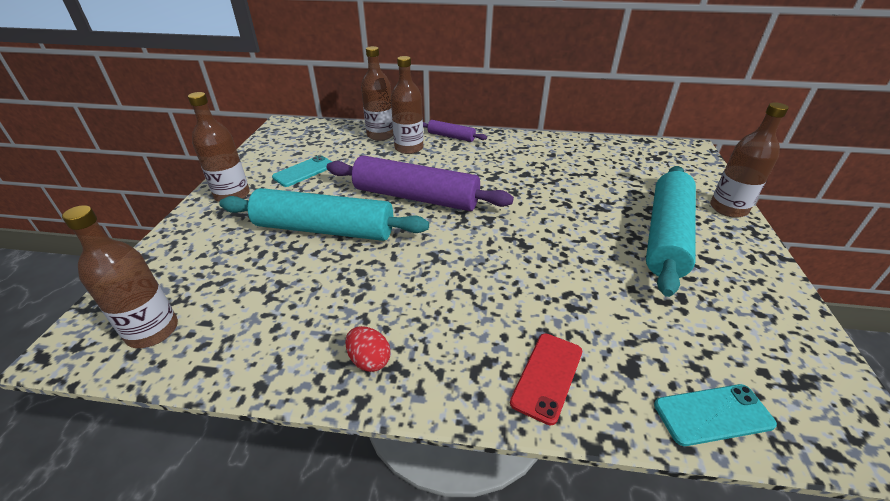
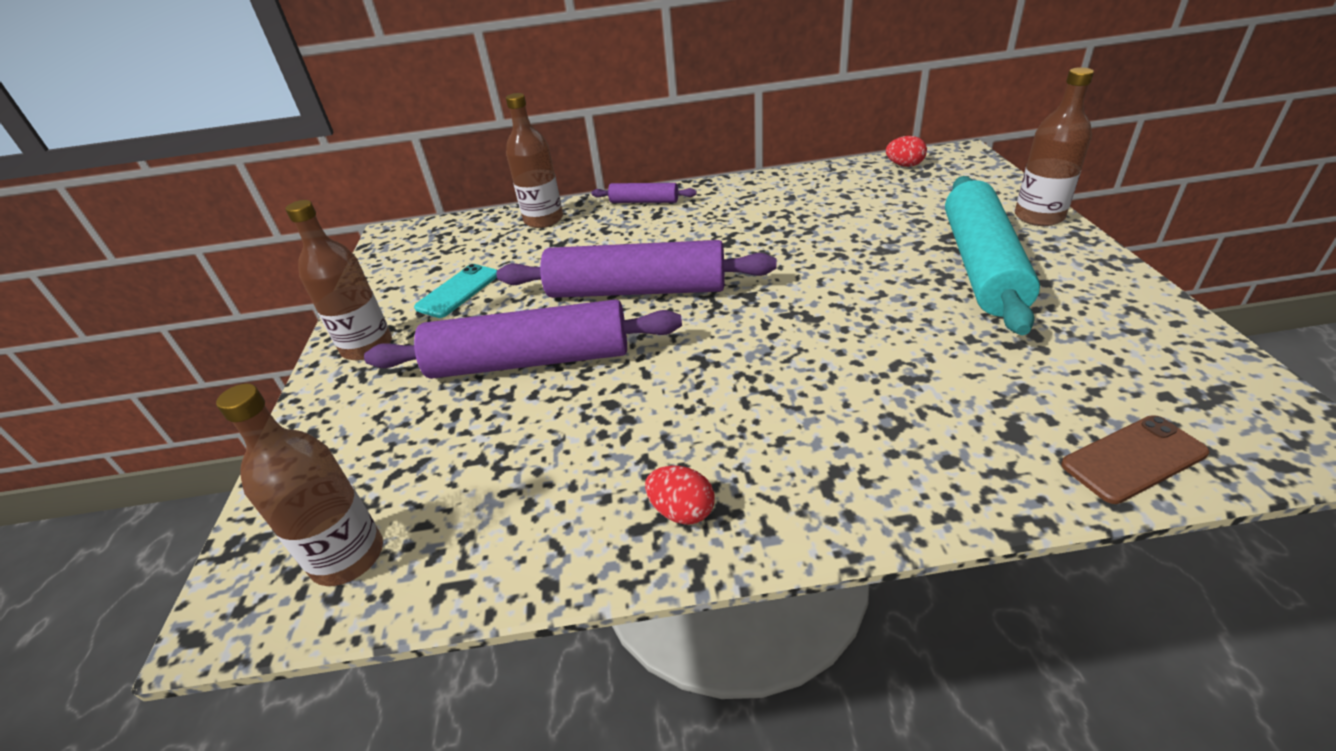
camera: 10 degrees left, 0 degrees up
turquoise rolling pin [219,188,429,241] -> purple rolling pin [364,299,682,379]
brown bottle [391,56,423,154] -> none
red phone [510,333,582,425] -> none
turquoise phone [654,384,777,446] -> brown phone [1061,415,1209,504]
none -> red egg [886,136,927,167]

